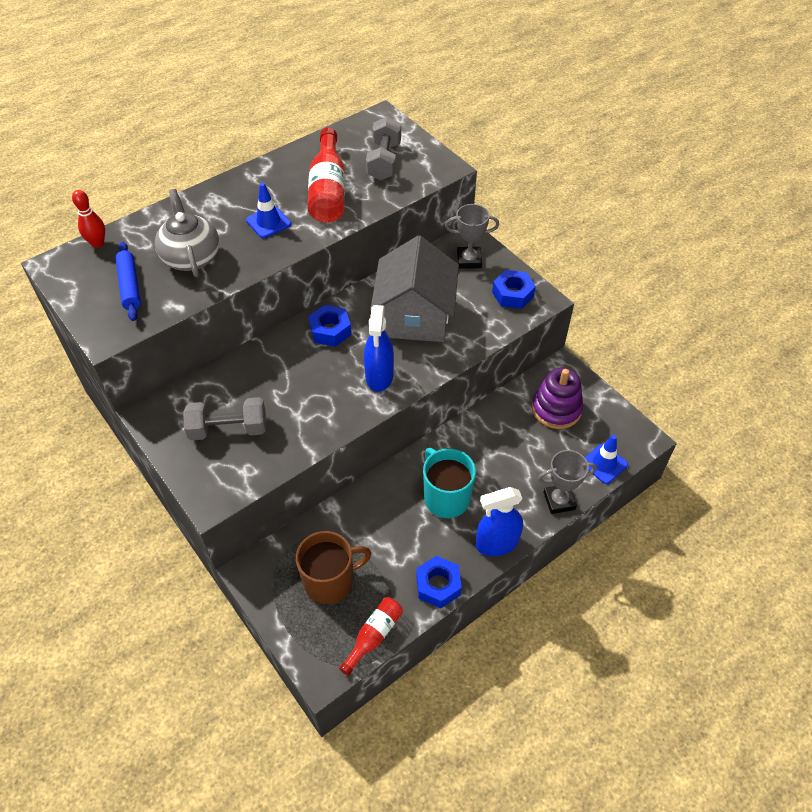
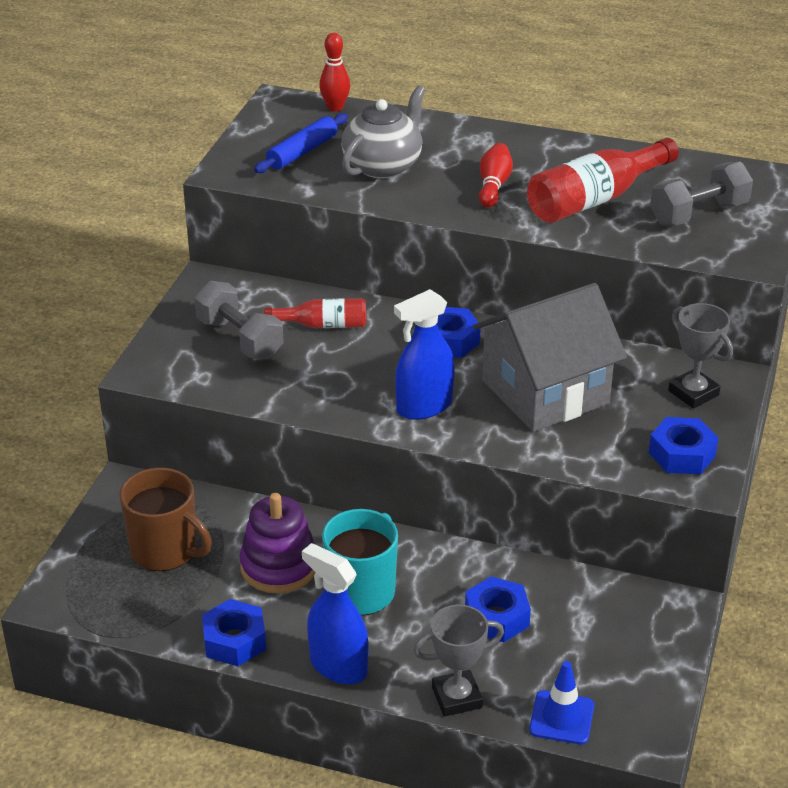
camera: 55 degrees right, 15 degrees down
blue traffic cone [246,183,291,238] -> red bowling pin [479,143,513,207]
red bottle [339,597,403,676] -> red bottle moved to [264,298,366,328]
purple stacking toy [532,368,583,429] -> purple stacking toy moved to [239,493,316,594]
grey trophy [538,450,597,514] -> grey trophy turned 60 degrees counterclockwise [413,604,504,717]
none -> blue nut [465,576,531,642]

